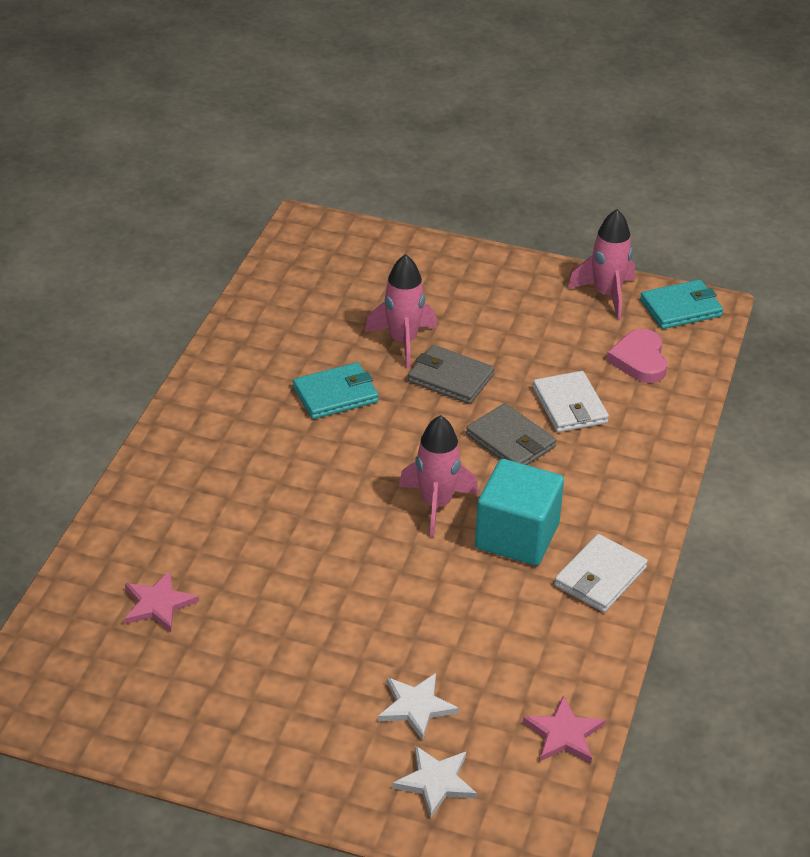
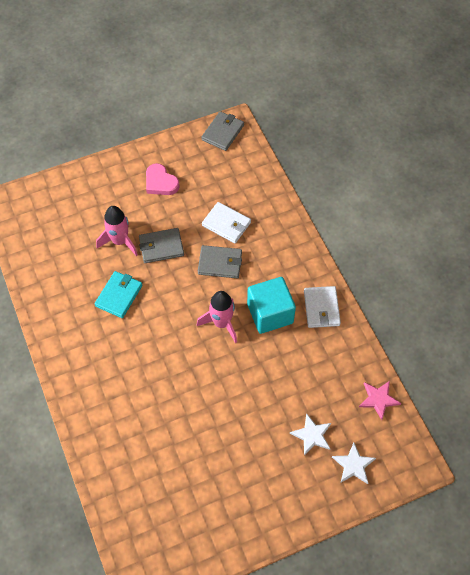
camera: 40 degrees left, 20 degrees up
pink star [124,571,199,632] -> none
pink rocket [568,209,635,320] -> none
pink heart [607,329,667,383] -> pink heart moved to [146,163,180,195]
turquoise wallet [640,279,723,329] -> grey wallet [201,111,244,151]

